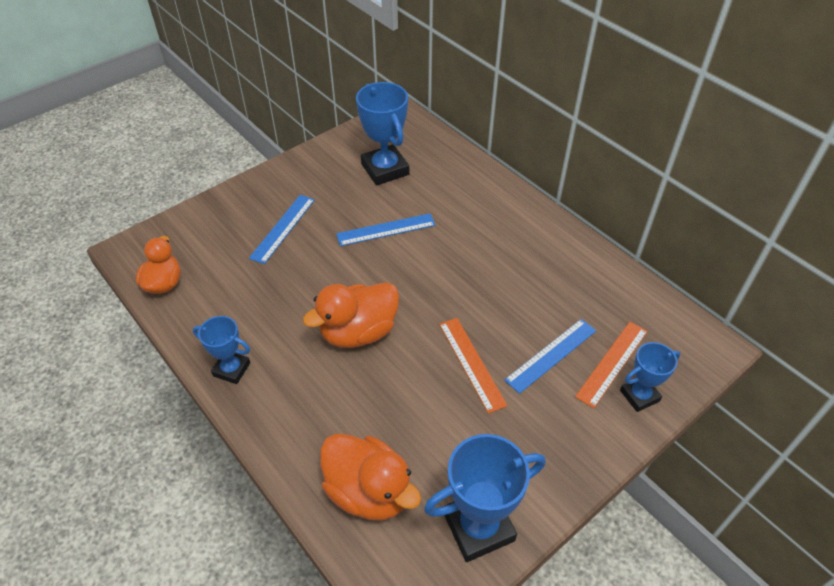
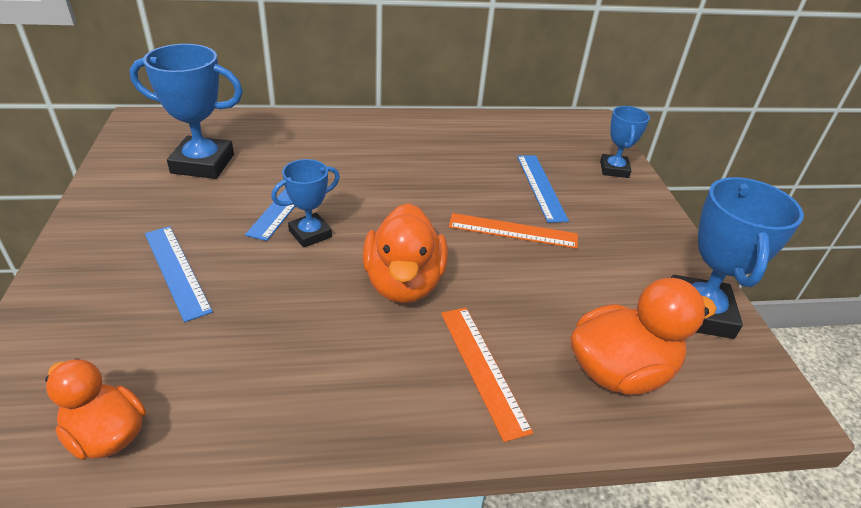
camera: 60 degrees left, 10 degrees down
blue trophy [193,316,250,384] -> blue trophy moved to [271,159,340,248]
orange ruler [575,322,648,408] -> orange ruler moved to [441,308,533,442]

